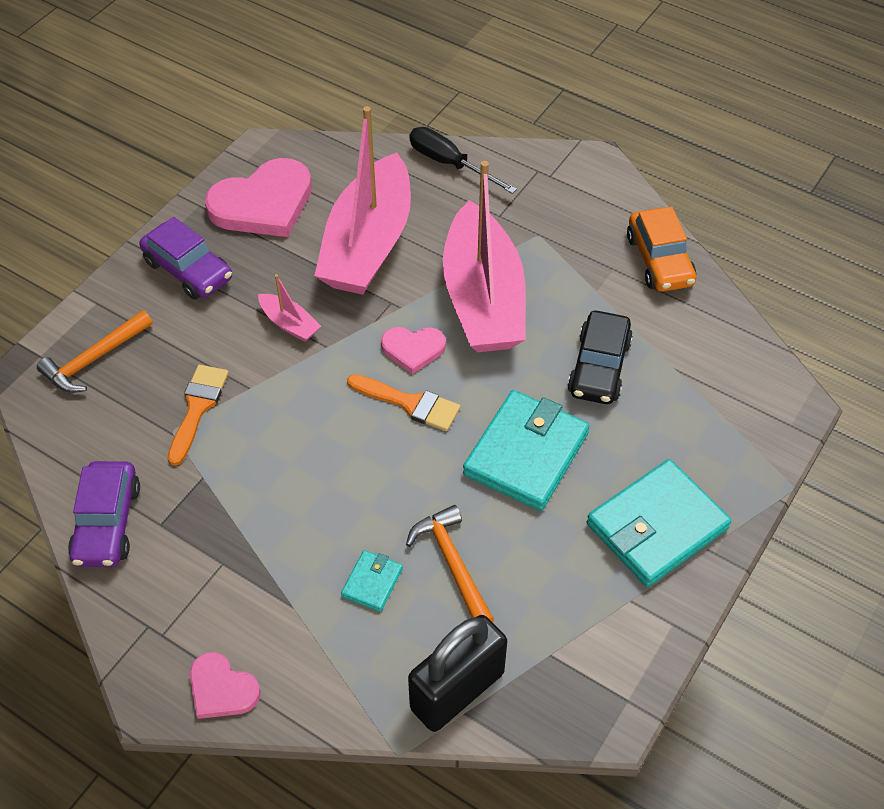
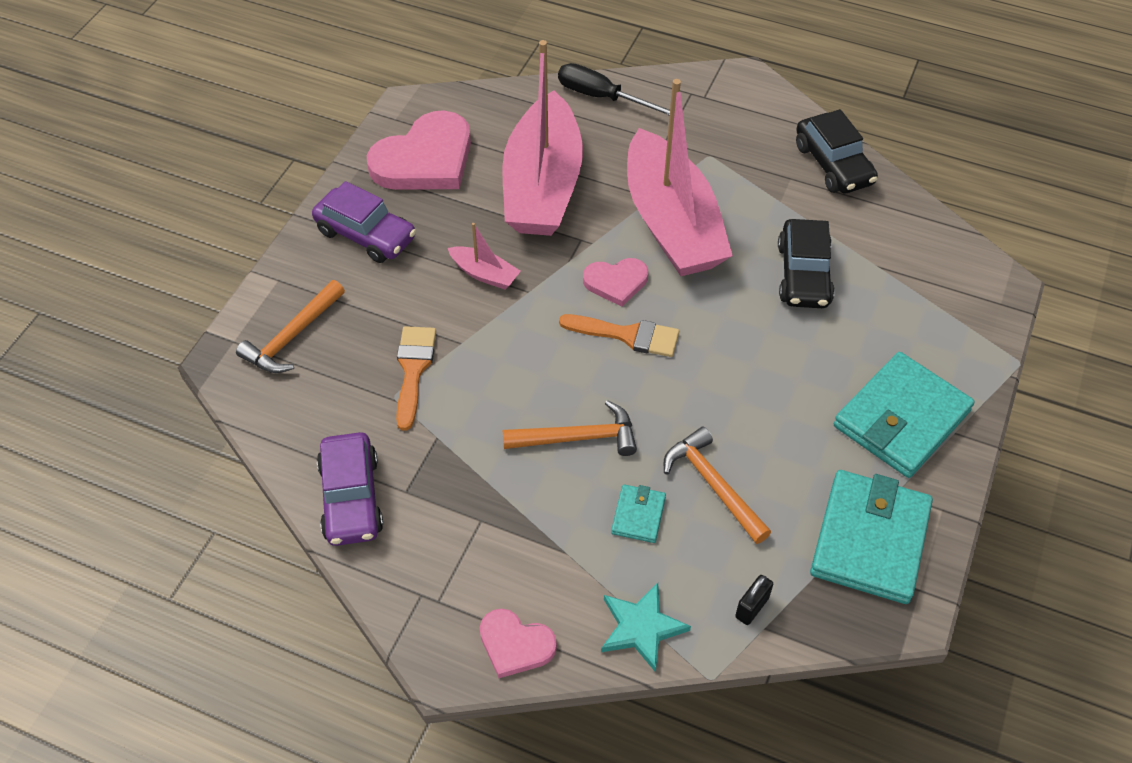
camera: 10 degrees left, 0 degrees up
black padlock [408,615,507,732] -> black padlock [735,575,773,625], size x0.41
turquoise wallet [463,390,590,511] -> turquoise wallet moved to [810,470,933,604]
orange car [627,207,696,292] -> black car [796,109,878,194]
none -> orange hammer [503,400,637,456]
none -> turquoise star [601,583,691,672]

